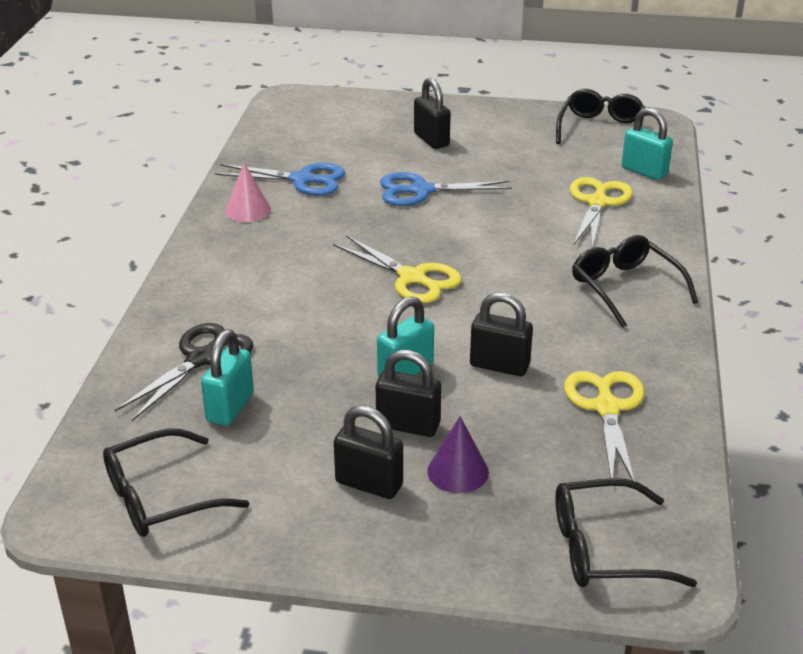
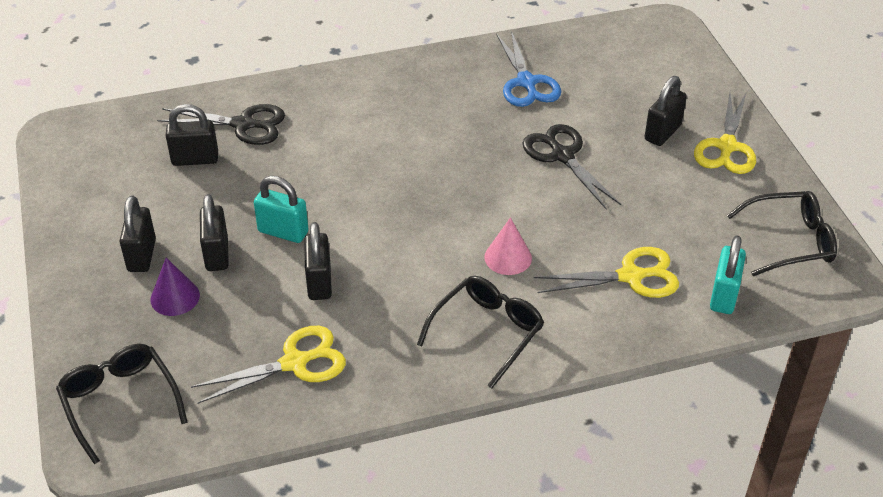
camera: 65 degrees right, 10 degrees up
black glasses [103,429,249,537] -> none
turquoise padlock [201,330,254,426] -> black padlock [166,104,218,166]
pink cone [225,163,271,222] -> pink cone moved to [484,217,532,275]
yellow scissors [333,235,462,303] -> yellow scissors moved to [694,93,756,174]
blue scissors [380,172,512,206] -> black scissors [522,124,621,210]

